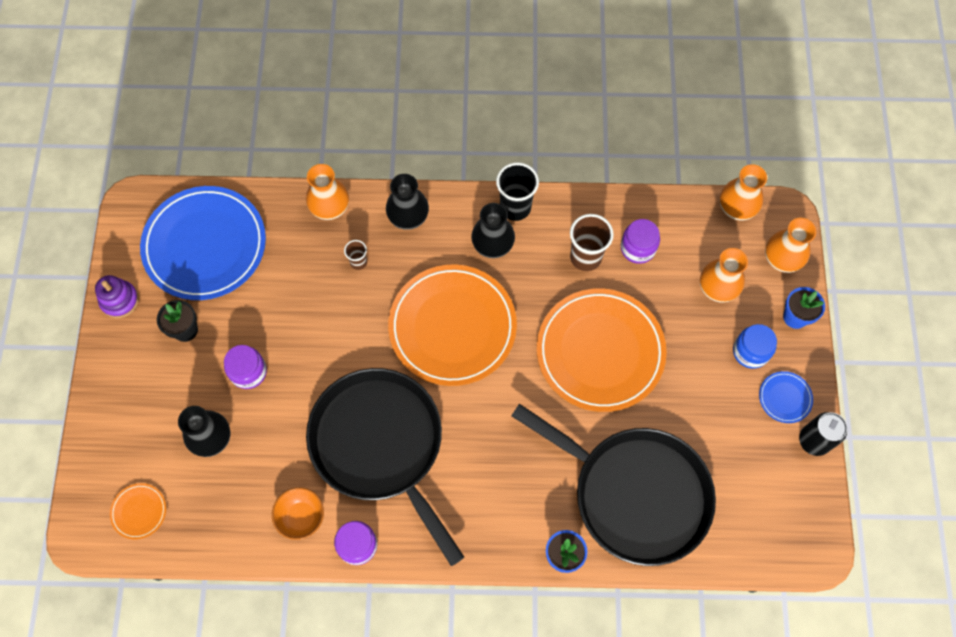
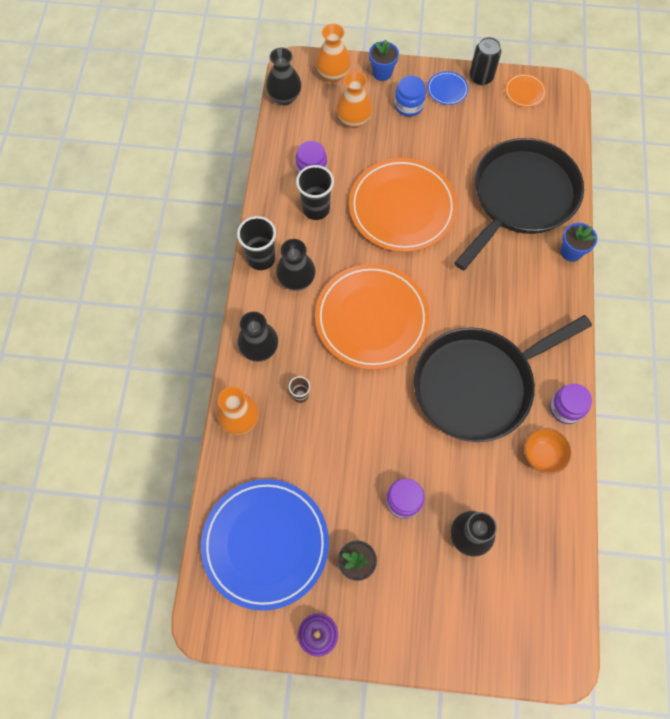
camera: 85 degrees left, 0 degrees up
orange plate [110,483,166,539] -> orange plate moved to [505,73,546,107]
brown cup [570,214,614,271] -> black cup [296,165,334,220]
orange vase [719,164,767,221] -> black vase [266,47,302,105]

